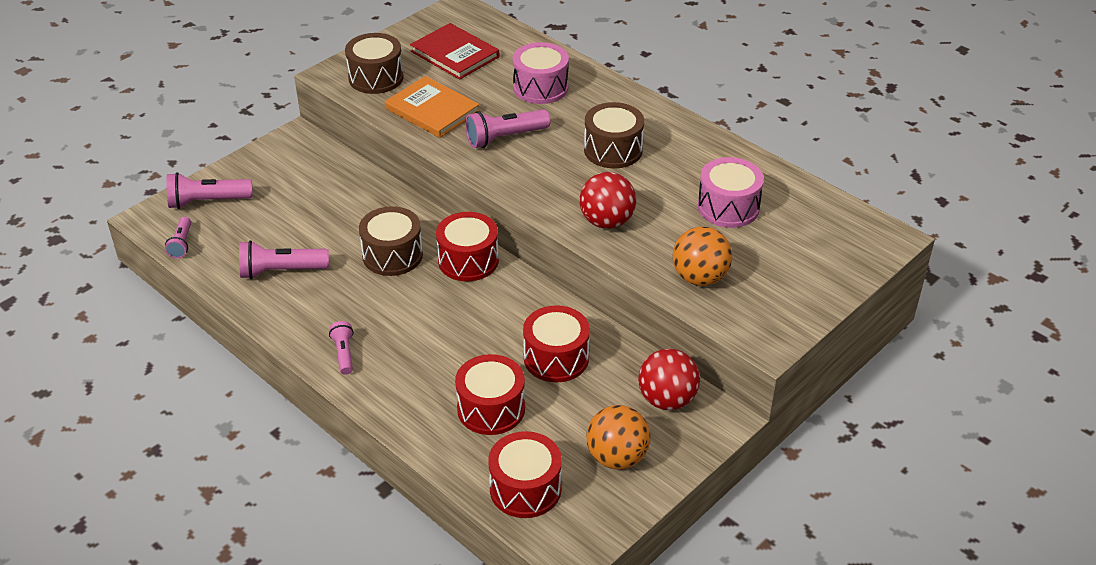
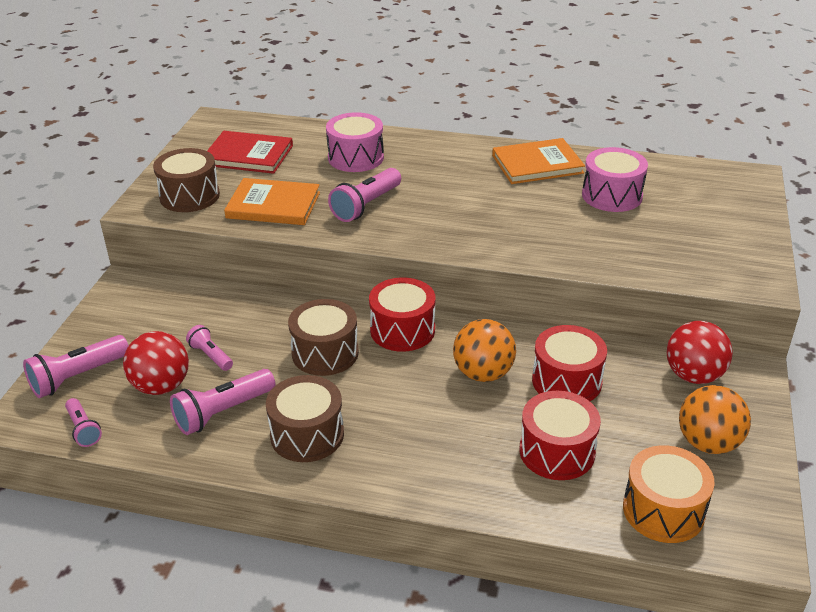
camera: 30 degrees left, 5 degrees down
pink flashlight [329,321,353,375] -> pink flashlight moved to [186,325,233,371]
red drum [488,431,562,518] -> orange drum [623,445,715,543]
red ball [580,172,636,229] -> red ball moved to [123,331,189,395]
brown drum [584,102,644,168] -> brown drum moved to [266,375,344,462]
orange ball [673,227,733,286] -> orange ball moved to [453,319,516,382]
none -> orange book [492,138,585,184]

